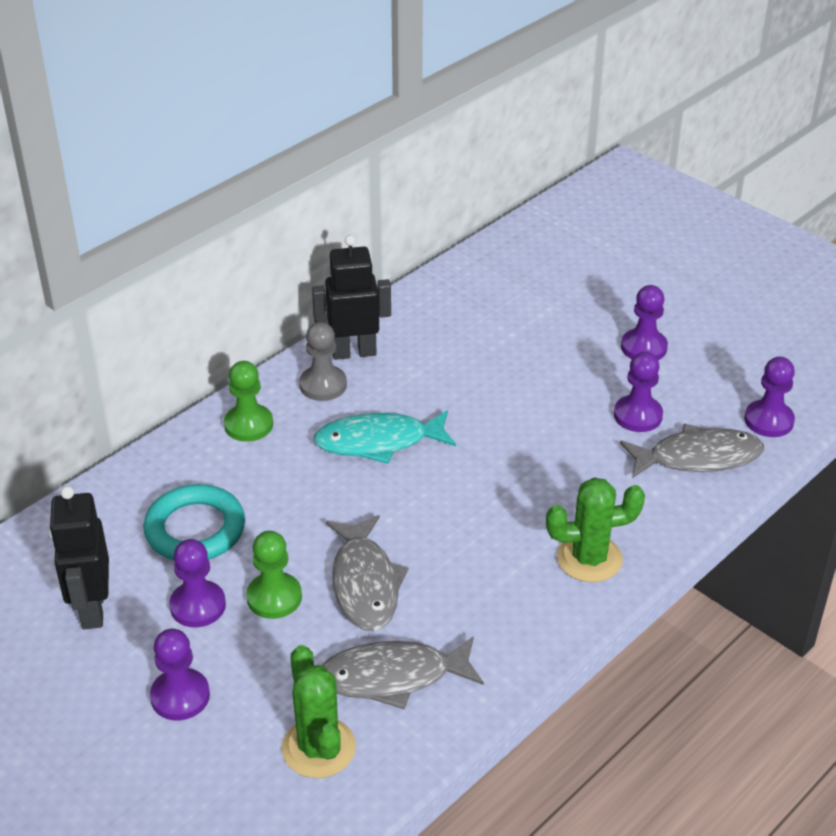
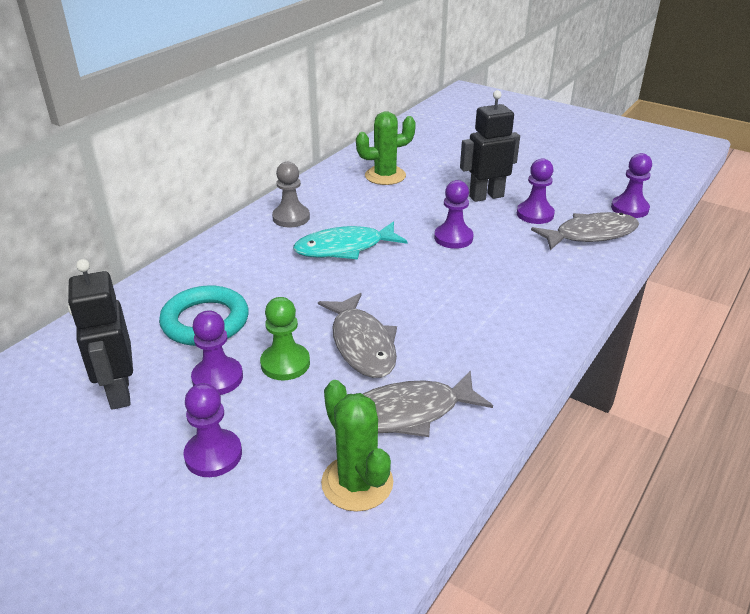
camera: 10 degrees left, 5 degrees down
green pawn [224,361,273,442] -> none
black robot [312,235,391,360] -> black robot moved to [460,90,520,202]
green cactus [546,478,645,582] -> green cactus moved to [356,112,416,185]
purple pawn [621,285,668,360] -> purple pawn moved to [434,180,474,249]

